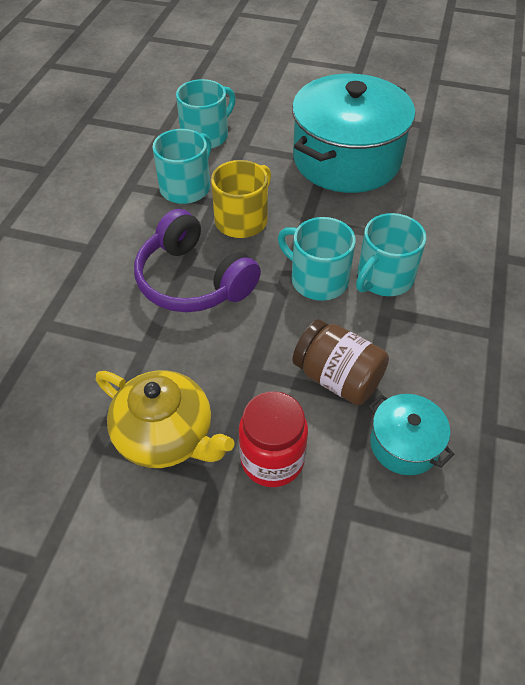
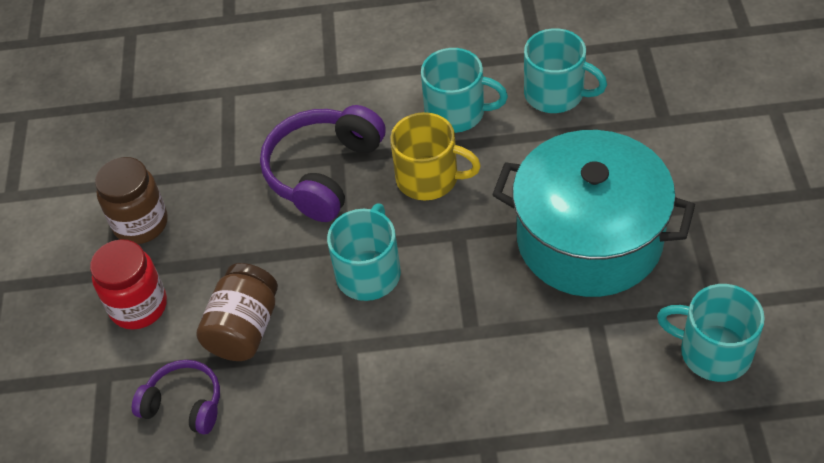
camera: 75 degrees right, 0 degrees up
yellow teapot [96,370,235,468] -> brown jar [95,157,168,244]
turquoise mug [356,213,426,296] -> turquoise mug moved to [657,284,765,382]
turquoise pot [368,394,455,475] -> purple headphones [132,360,220,435]

